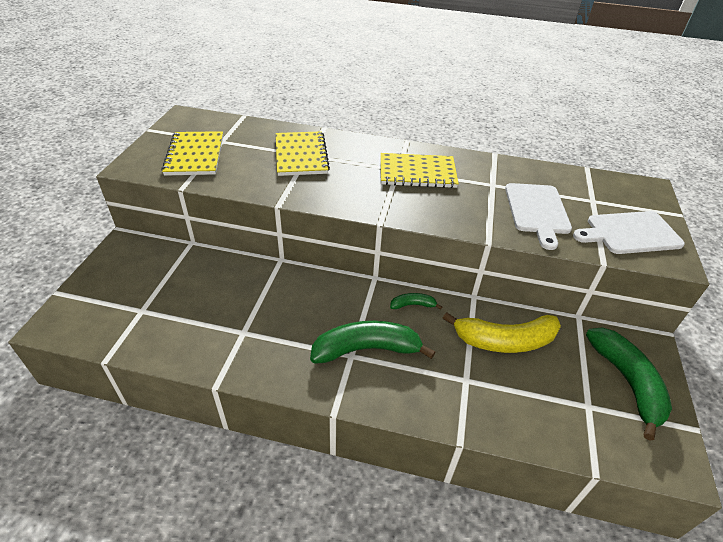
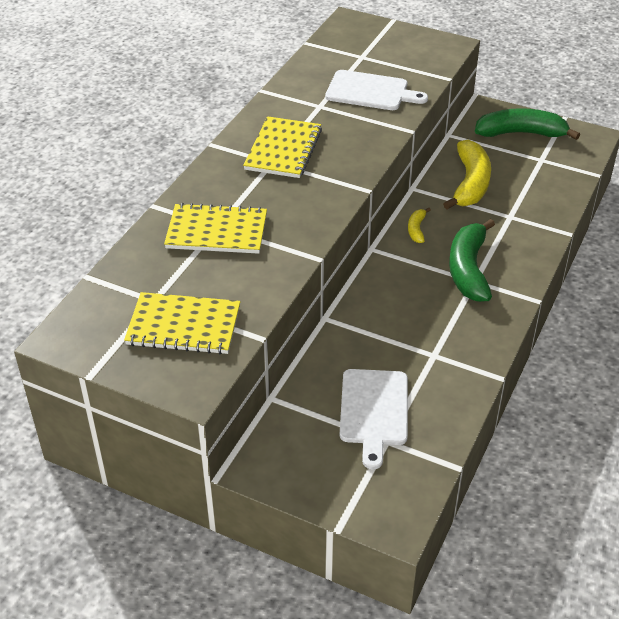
camera: 75 degrees left, 0 degrees up
green banana [390,293,442,310] -> yellow banana [408,208,431,243]
white cutting board [573,211,685,254] -> white cutting board moved to [340,369,408,469]

